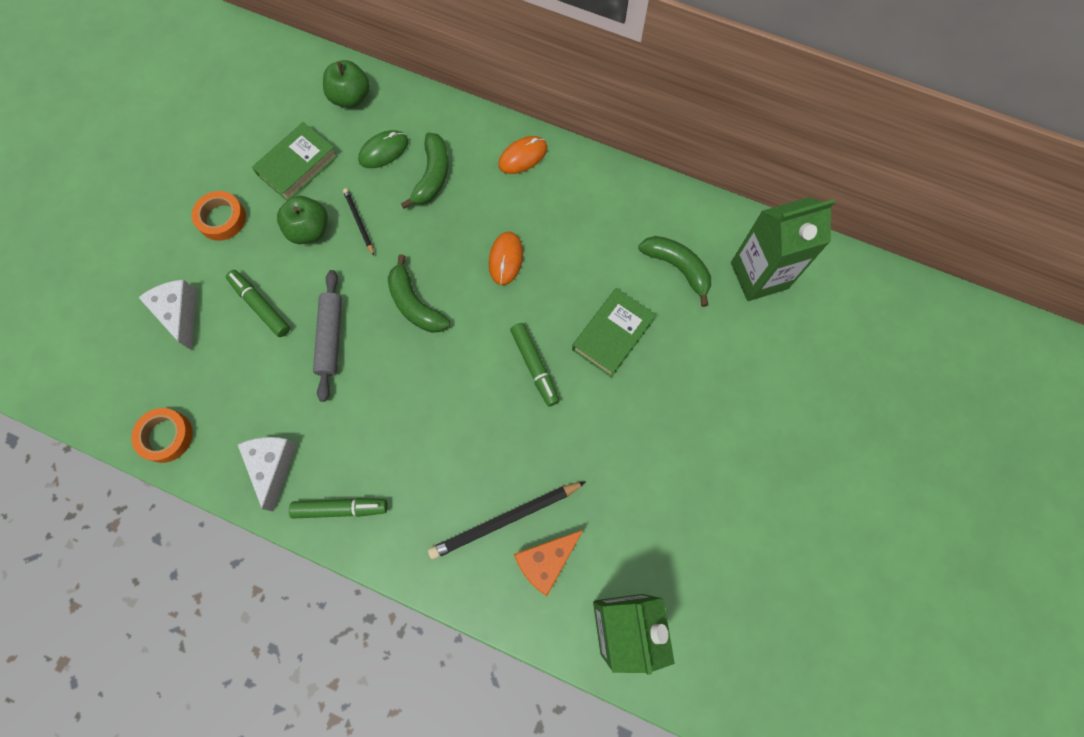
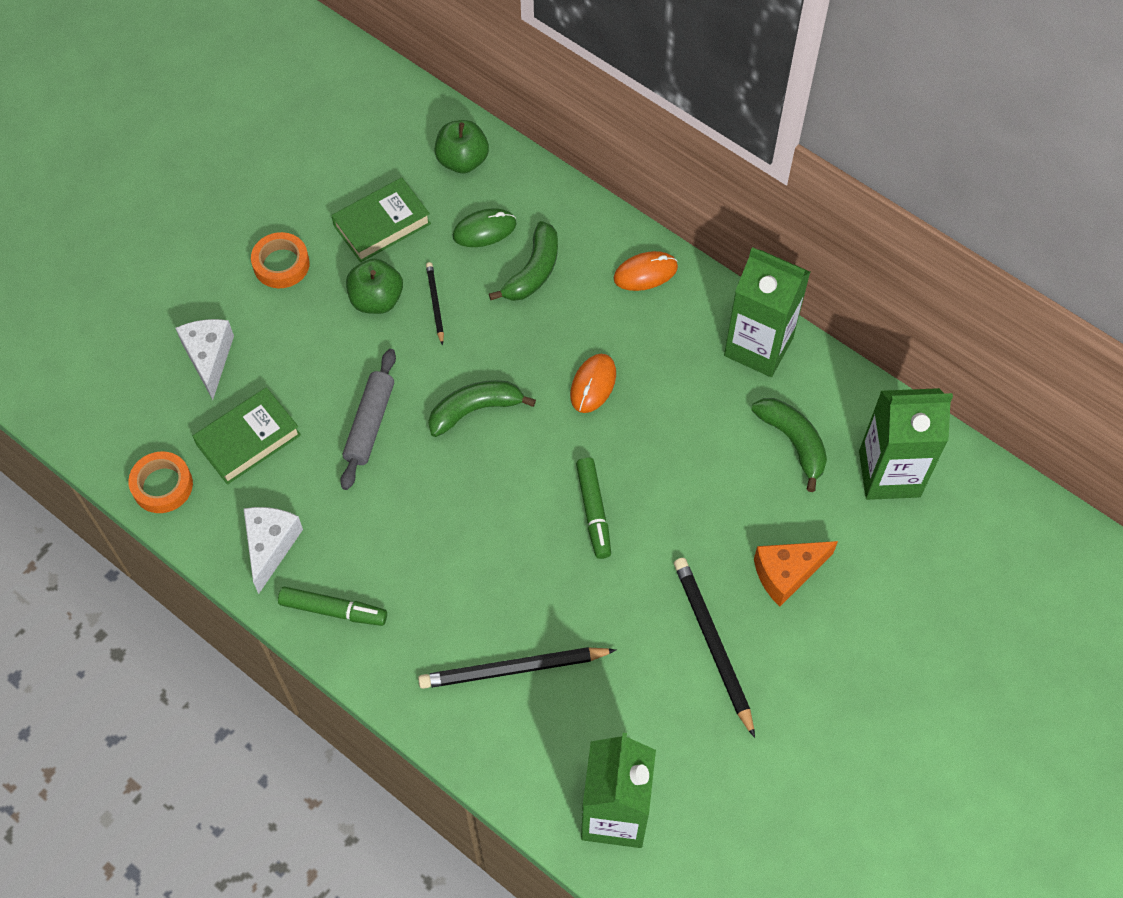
camera: 15 degrees right, 10 degrees down
green marker [226,270,290,337] -> none
green banana [388,254,450,333] -> green banana turned 90 degrees clockwise [428,380,536,437]
orange cheese [514,530,583,596] -> orange cheese moved to [754,541,838,606]
green book [572,288,656,377] -> green book moved to [193,387,301,485]
none -> black pencil [674,558,755,738]
none -> green carton [724,247,810,377]

